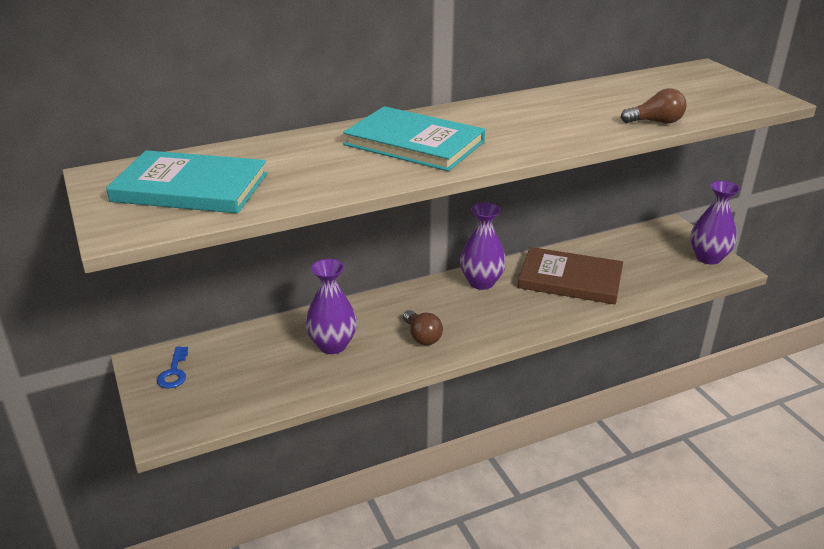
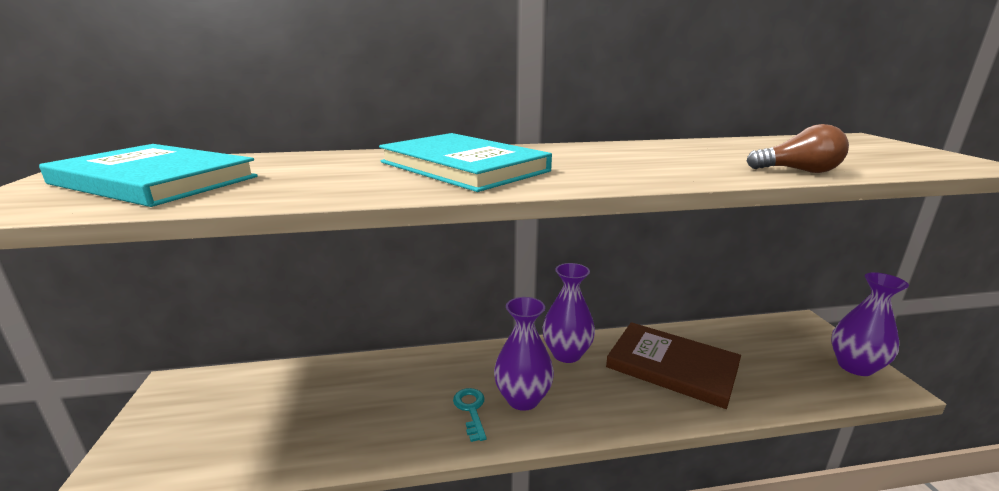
camera: 15 degrees right, 10 degrees down
blue key [157,346,188,389] -> none
purple vase [305,259,357,354] -> purple vase moved to [494,297,554,411]
brown light bulb [403,310,443,345] -> turquoise key [453,388,487,442]

